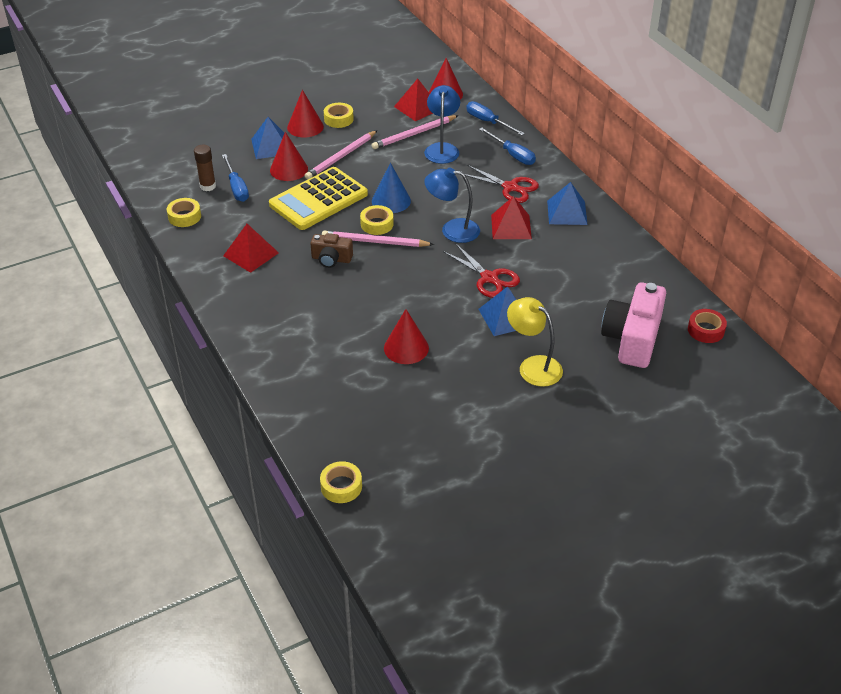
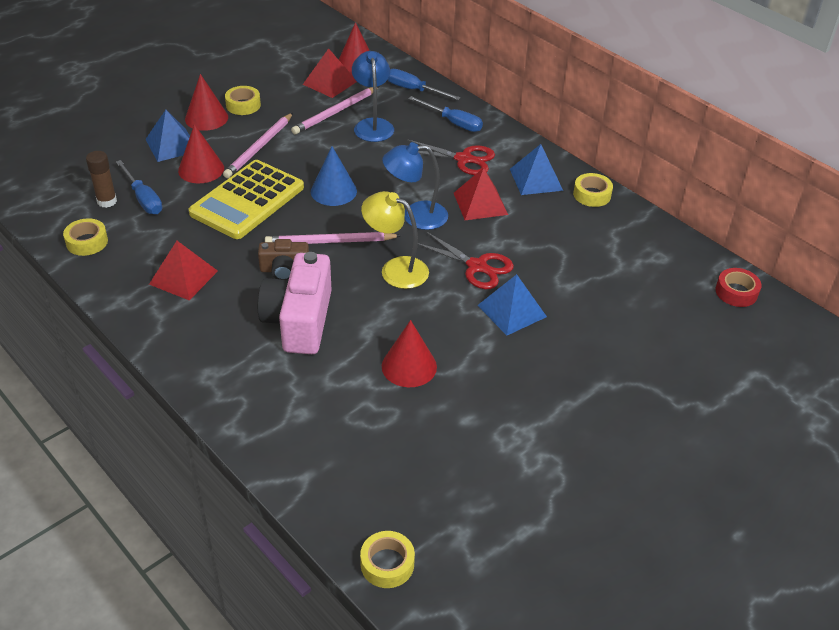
camera: 15 degrees left, 0 degrees up
yellow tape [360,205,394,235] -> yellow tape moved to [573,173,613,207]
yellow lamp [507,297,563,387] -> yellow lamp moved to [361,191,429,289]
pink camera [601,282,666,368] -> pink camera moved to [258,252,332,354]

